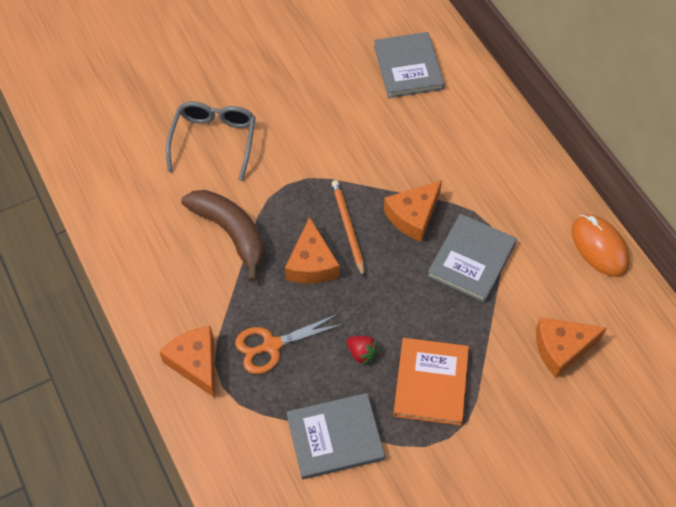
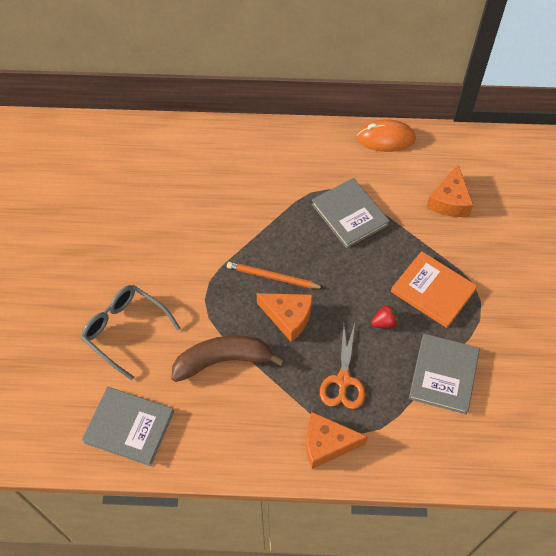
camera: 60 degrees left, 0 degrees up
grey book [374,32,445,98] -> grey book moved to [82,387,174,466]
orange cheese [384,180,442,242] -> none

